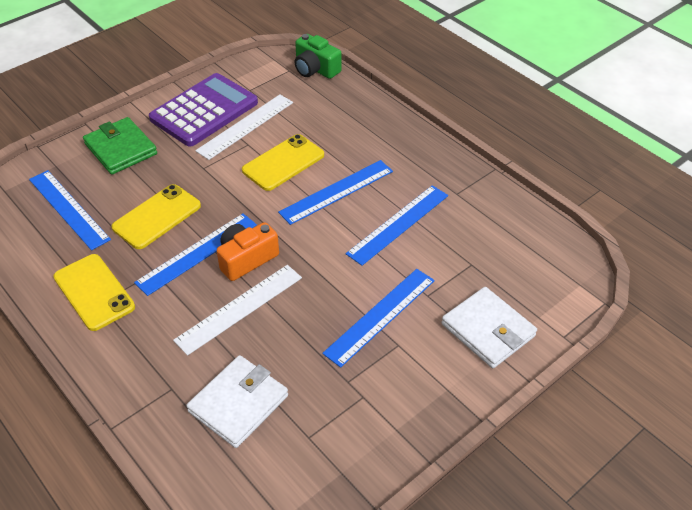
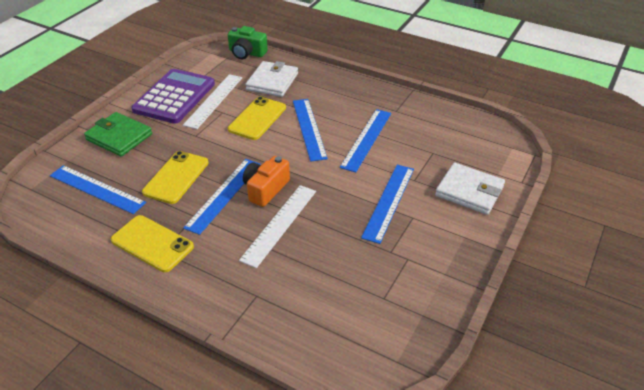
camera: 20 degrees left, 5 degrees down
white wallet [186,355,288,448] -> white wallet moved to [245,61,298,97]
blue ruler [278,160,393,225] -> blue ruler turned 45 degrees counterclockwise [293,99,328,161]

